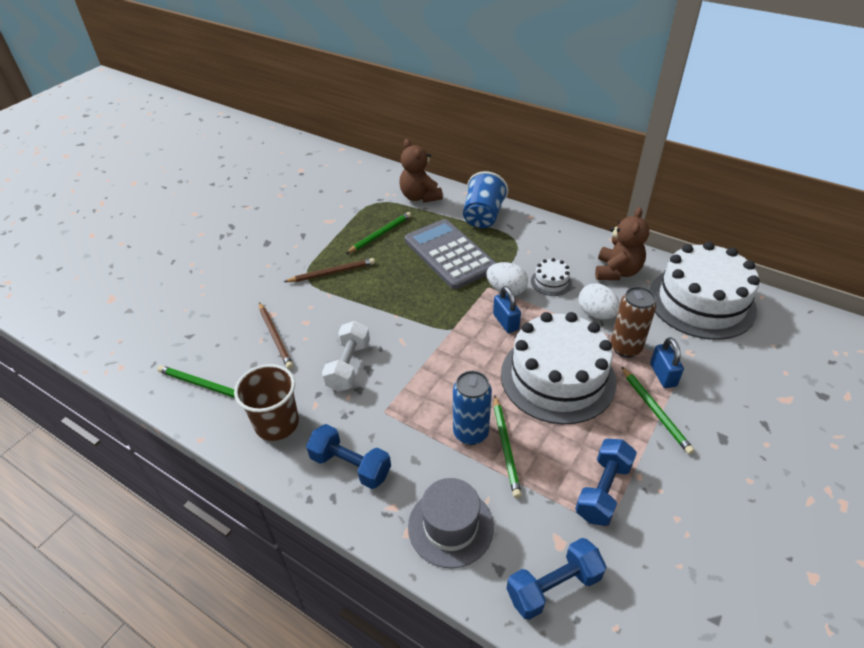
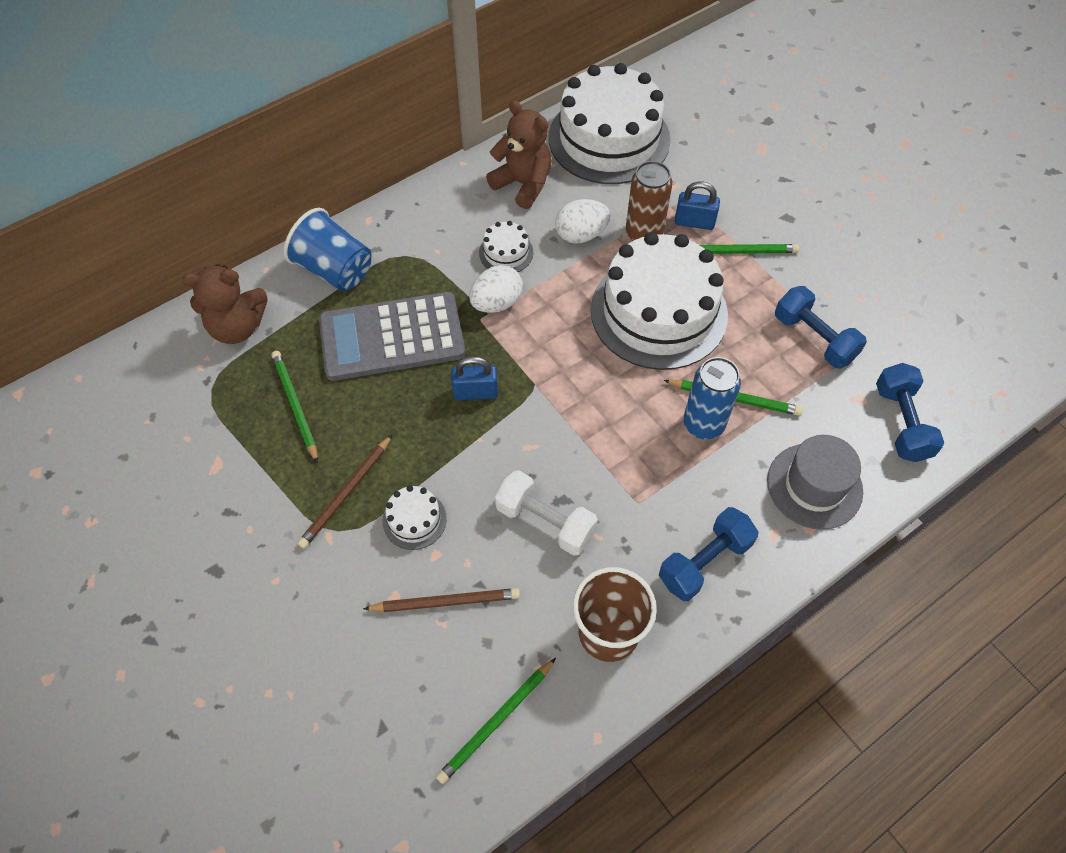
camera: 70 degrees left, 15 degrees up
brown pencil [284,258,375,282] -> brown pencil turned 150 degrees counterclockwise [297,435,392,549]
blue padlock [493,286,521,333] -> blue padlock moved to [451,356,498,400]
none -> white cake [382,485,447,550]

